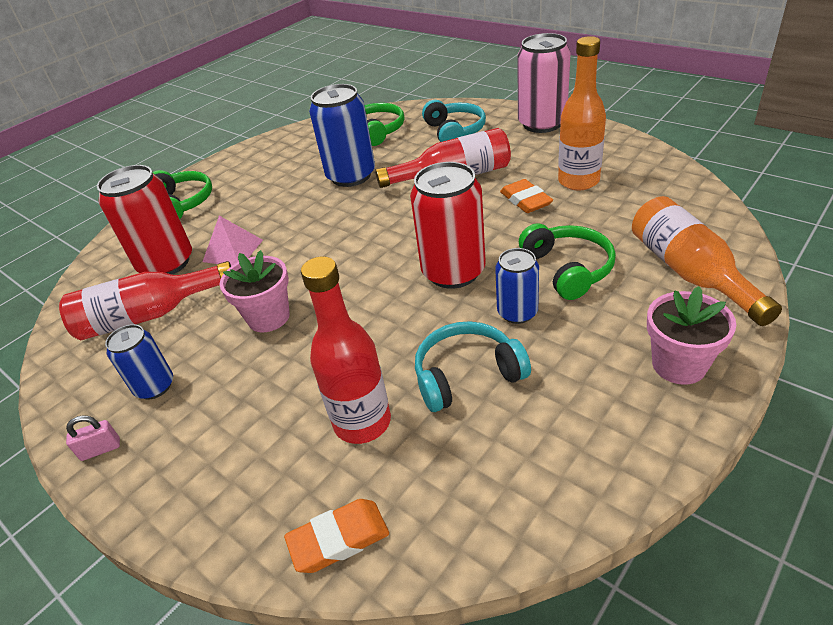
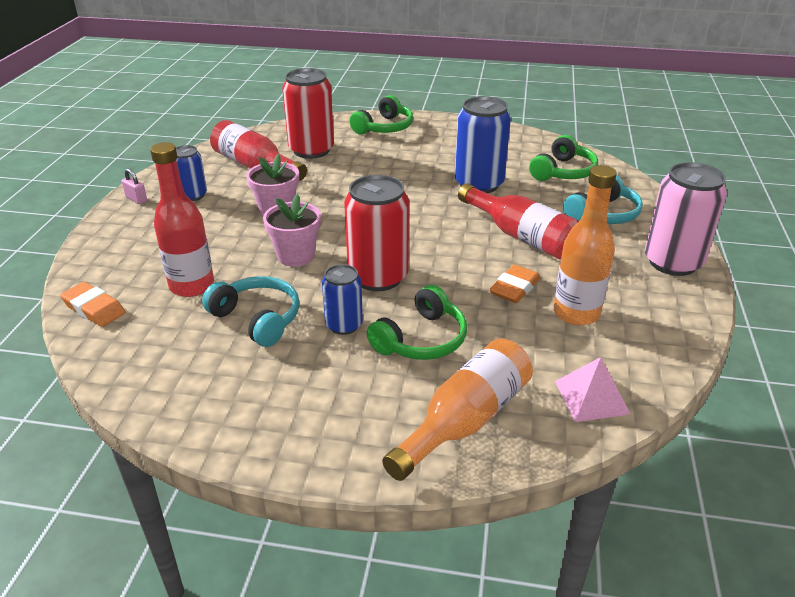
camera: 55 degrees right, 5 degrees down
pink pyramid [202,216,263,266] -> pink pyramid moved to [555,357,631,422]
pink flower pot [647,286,736,385] -> pink flower pot moved to [263,194,321,267]

